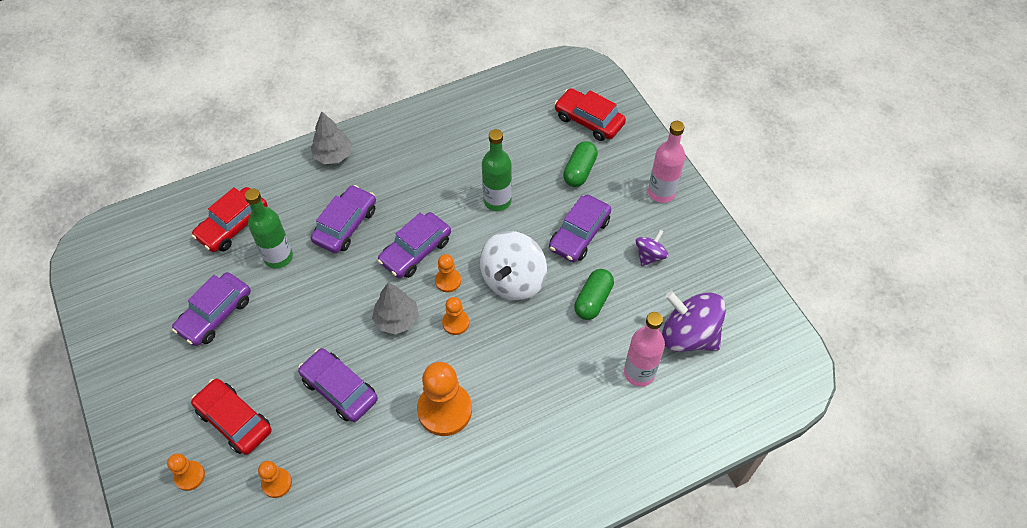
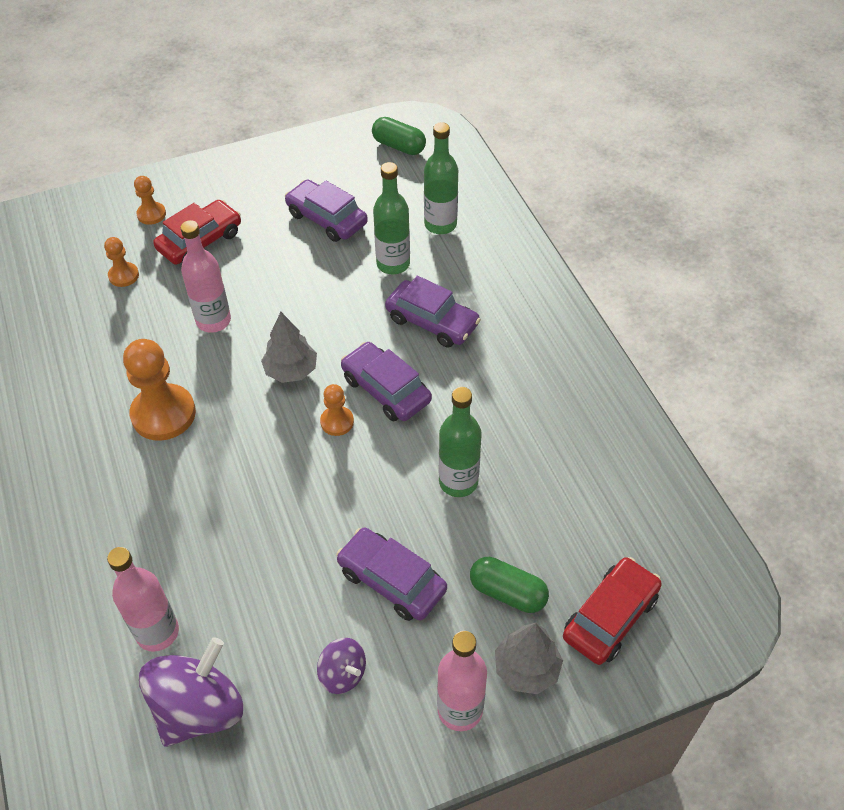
camera: 95 degrees right, 5 degrees down
red car [192,187,267,252] -> green bottle [424,122,458,234]
purple car [298,348,378,422] -> pink bottle [180,220,231,333]
grey tree [311,111,352,164] -> grey tree moved to [495,623,563,694]
orange pawn [442,297,469,335] -> none
white spinning top [480,231,547,301] -> none
green capsule [574,269,614,320] -> green capsule moved to [372,117,426,155]

